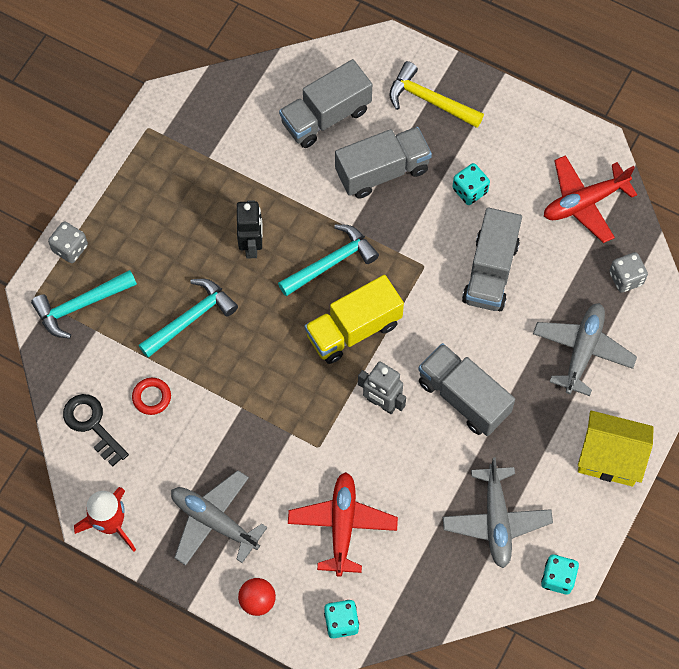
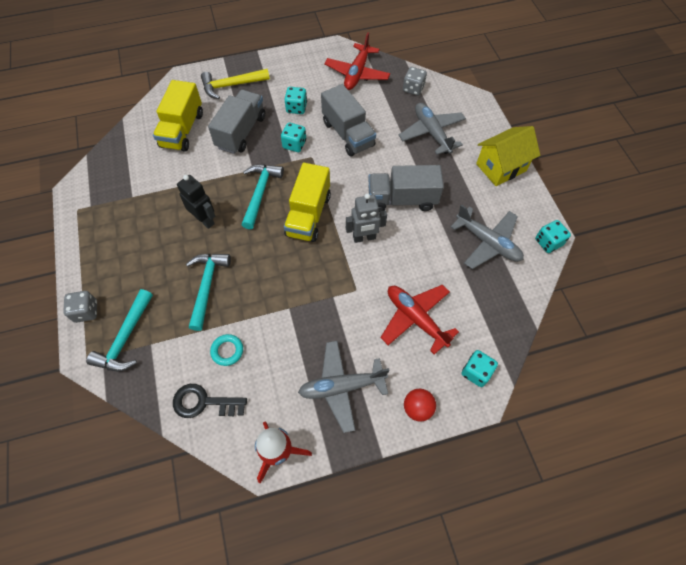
camera: 45 degrees left, 5 degrees down
red ring [132,378,171,415] -> turquoise ring [210,334,243,366]
grey truck [279,59,372,148] -> yellow truck [153,80,203,152]
none -> turquoise dice [281,122,306,152]

